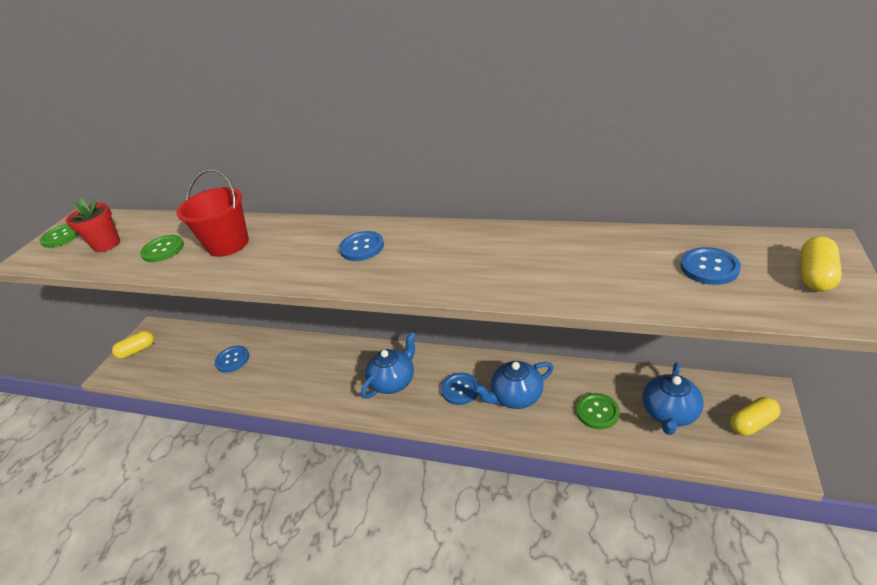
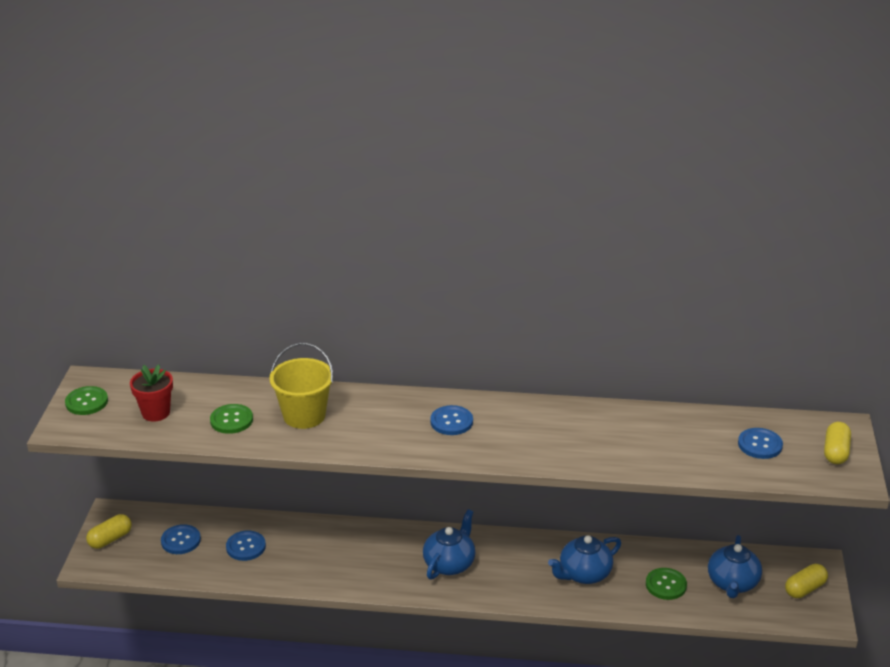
camera: 15 degrees left, 5 degrees down
red bucket [176,169,249,257] -> yellow bucket [269,343,334,429]
blue button [441,373,479,405] -> blue button moved to [161,524,201,554]

